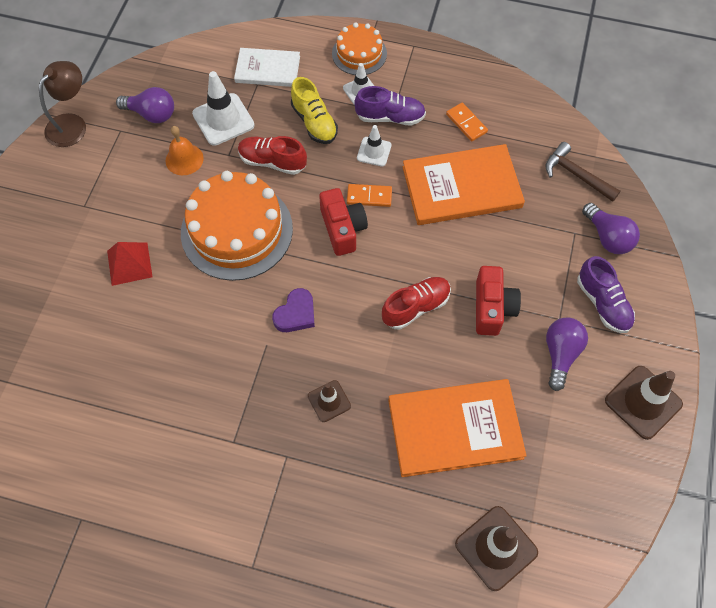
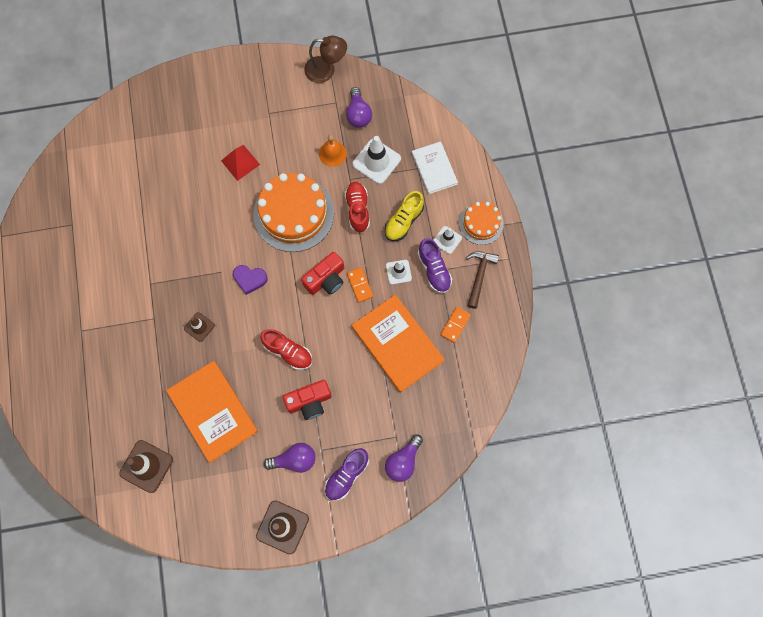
camera: 65 degrees right, 10 degrees up
brown hammer [545,142,620,202] -> brown hammer moved to [466,251,499,309]

